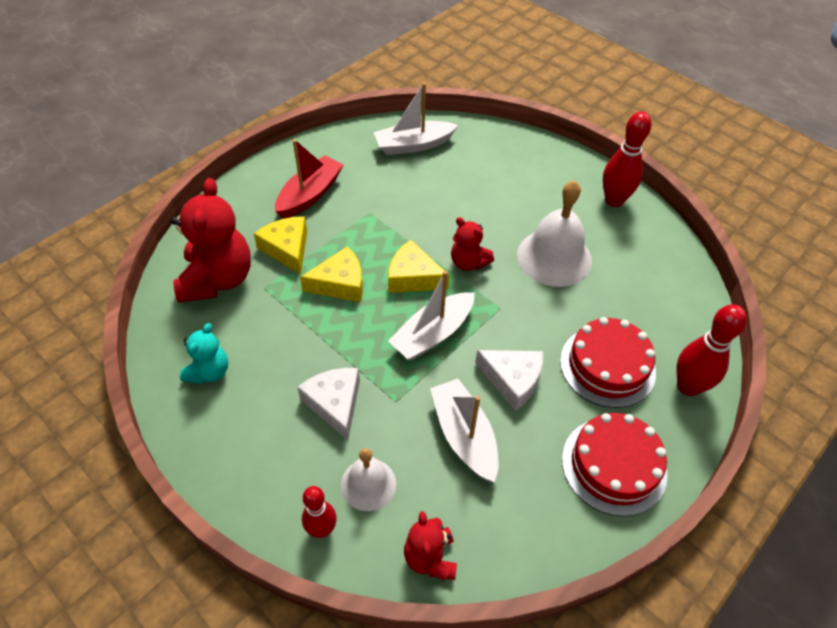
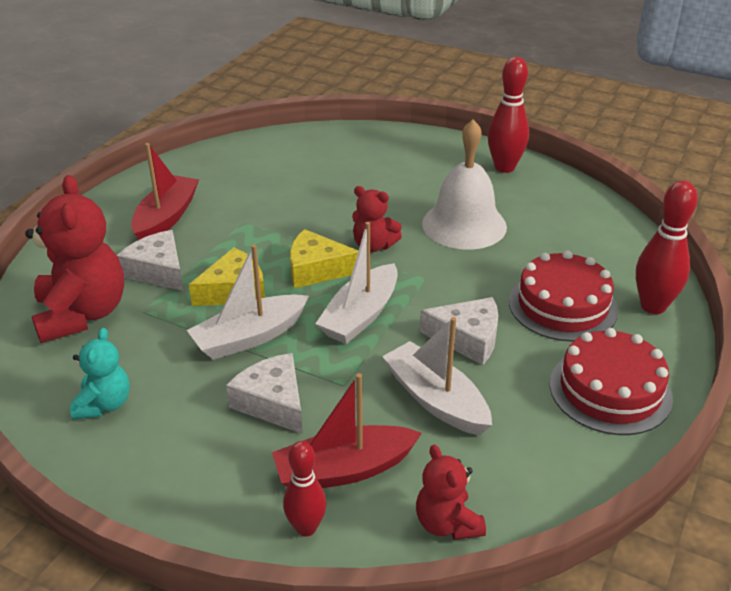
camera: 15 degrees left, 15 degrees down
yellow cheese [254,216,307,274] -> white cheese [117,230,183,291]
white bell [341,448,396,511] -> red boat [272,373,422,488]
white boat [374,83,458,155] -> white boat moved to [187,244,309,360]

